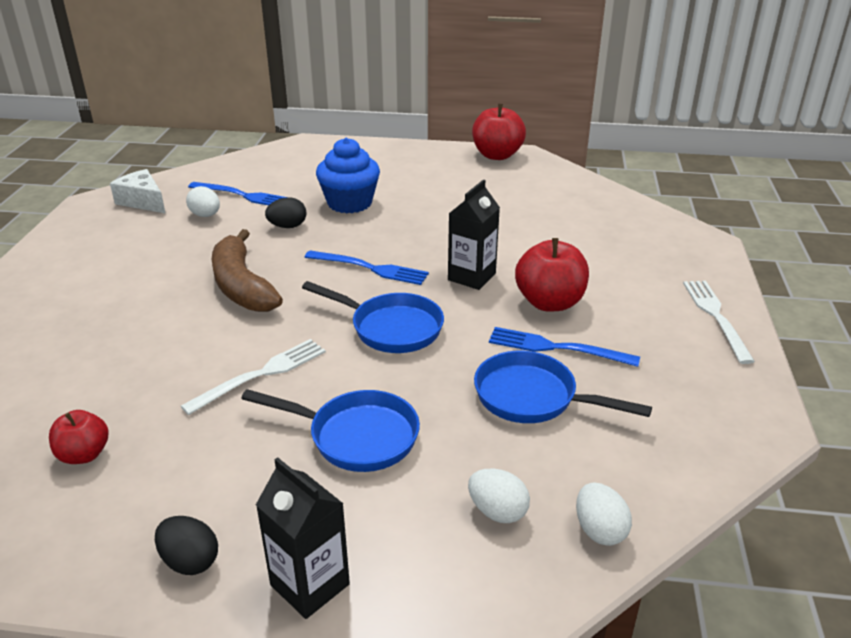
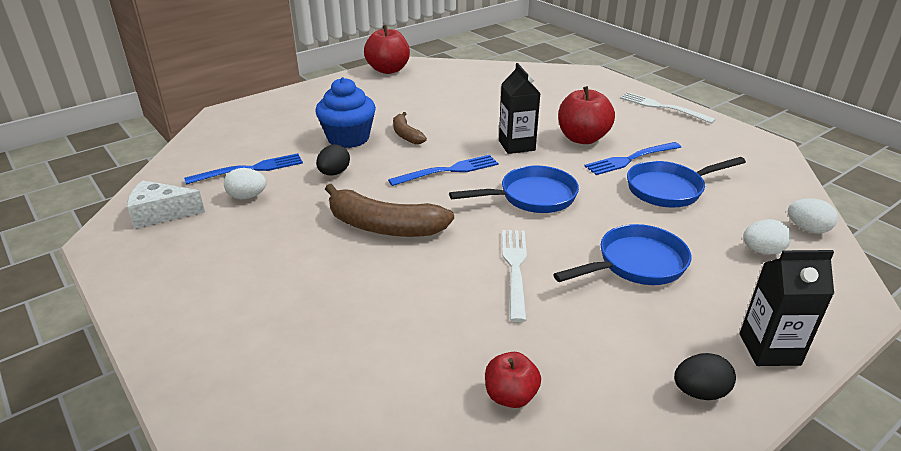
camera: 45 degrees left, 0 degrees up
none -> brown banana [393,112,427,144]

